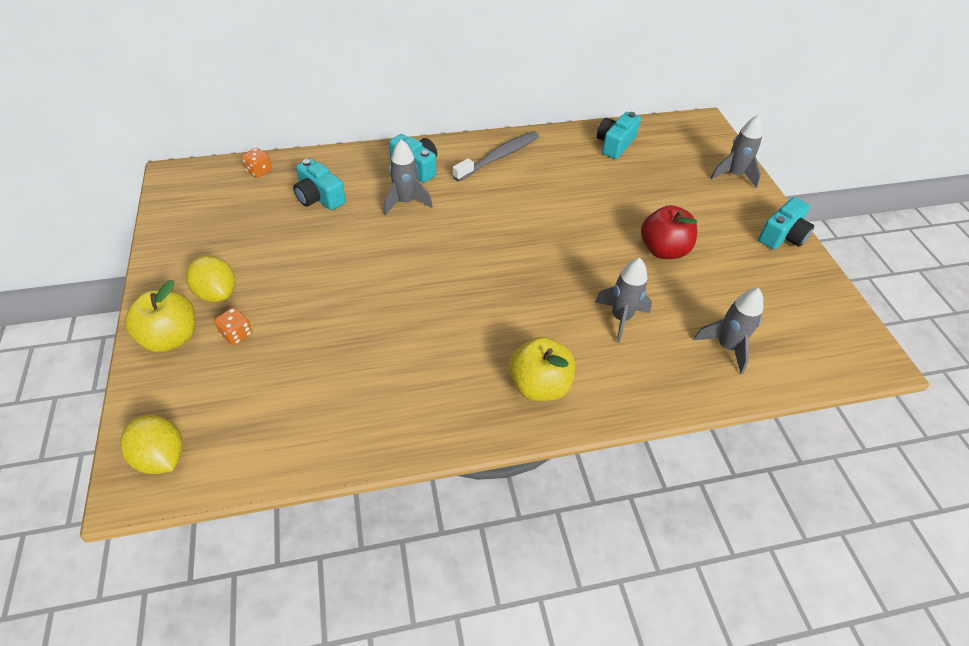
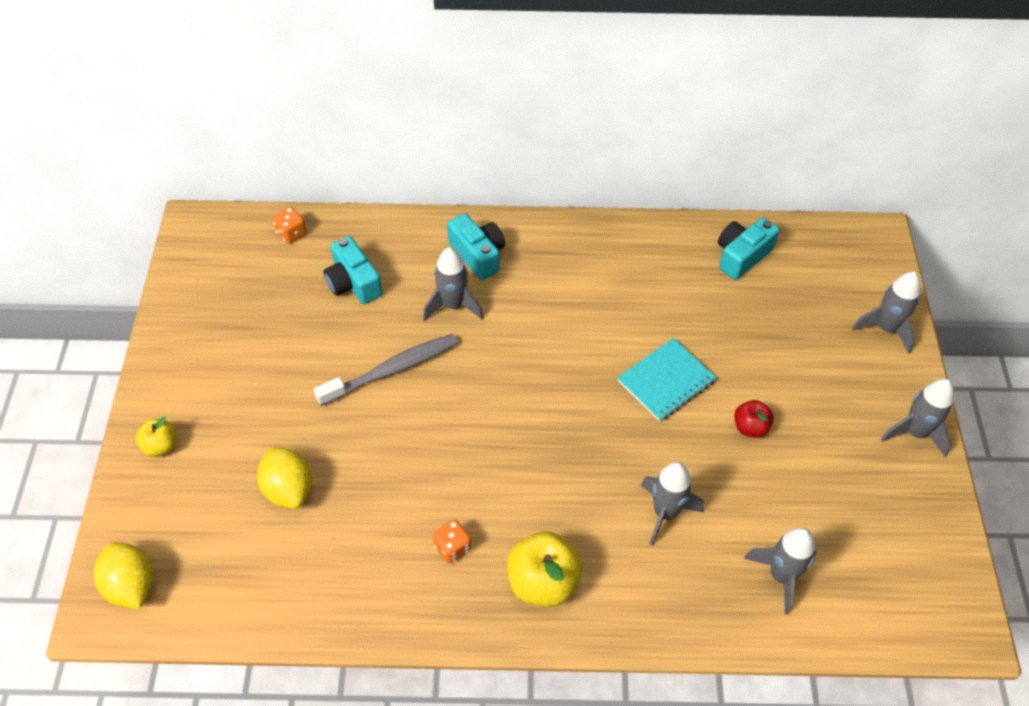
camera: 15 degrees right, 5 degrees up
yellow apple [125,280,195,353] -> yellow apple [136,416,176,457], size x0.57
yellow lemon [186,255,235,303] -> yellow lemon moved to [257,447,312,509]
orange dice [214,307,253,345] -> orange dice moved to [433,519,471,564]
grey toothbrush [452,131,539,181] -> grey toothbrush moved to [314,334,458,406]
red apple [641,205,697,259] -> red apple [734,400,774,438], size x0.57
turquoise camera [758,197,814,249] -> grey rocket [881,379,954,457]
none -> turquoise notebook [617,338,717,422]

